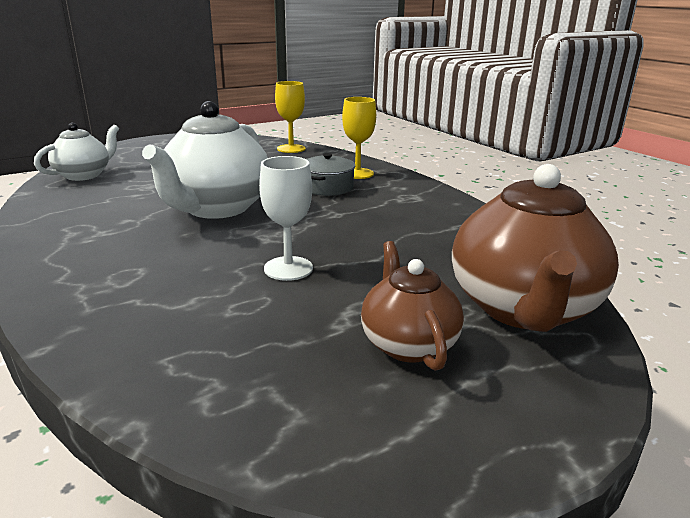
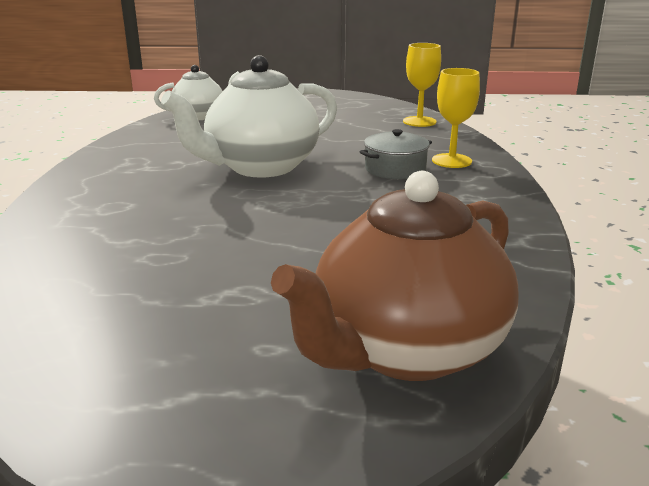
camera: 35 degrees right, 0 degrees up
white goblet [259,156,313,281] -> none
brown teapot [361,241,464,371] -> none

